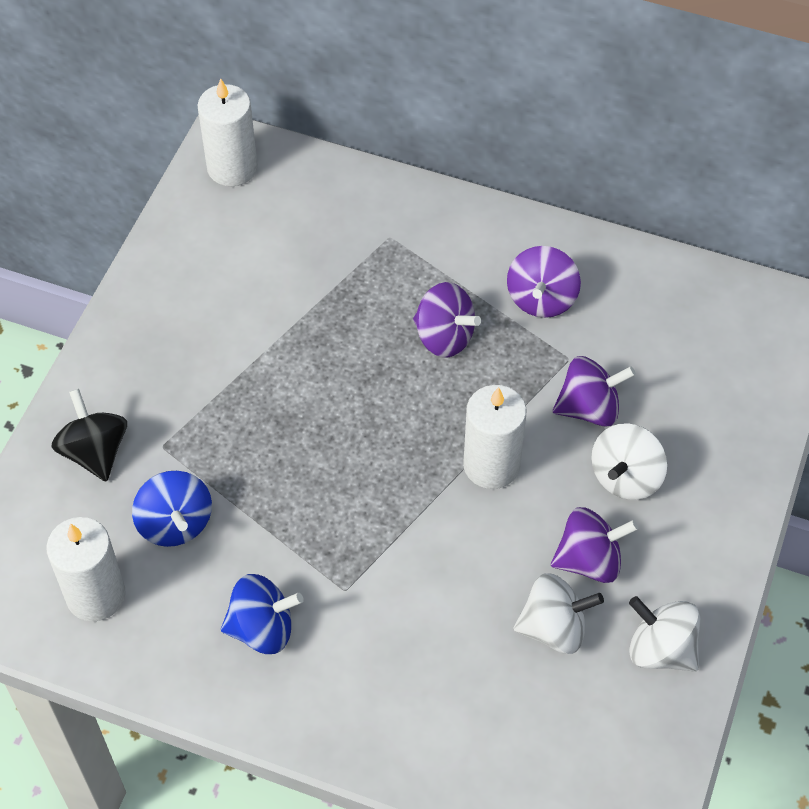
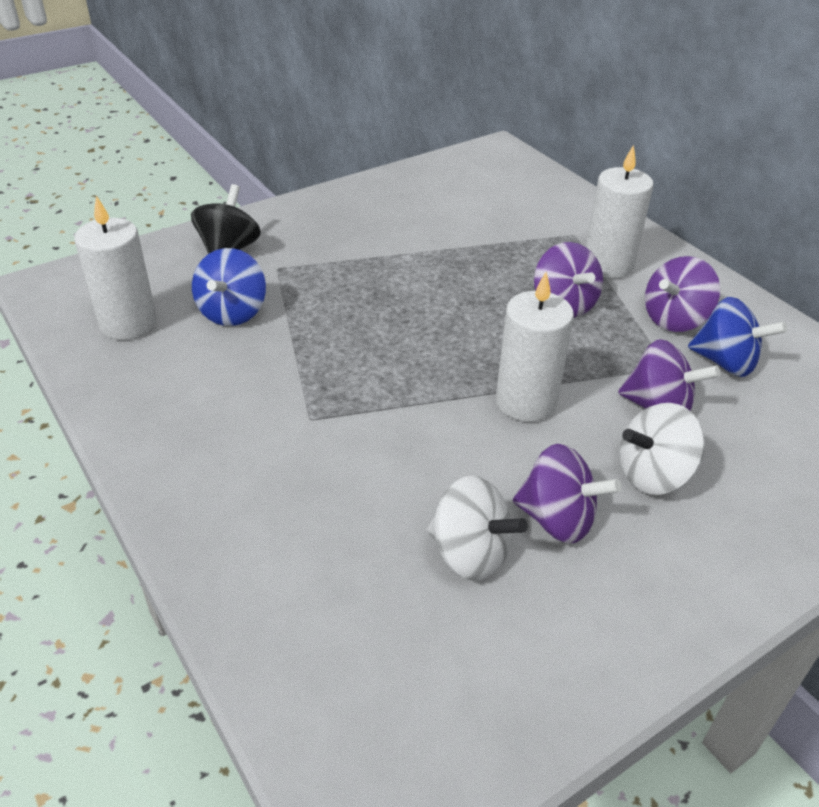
camera: 35 degrees right, 15 degrees down
white candle [197,78,258,186] -> white candle moved to [586,145,653,278]
blue spinning top [221,574,304,654] -> blue spinning top moved to [688,297,787,377]
white spinning top [629,596,700,672] -> none

